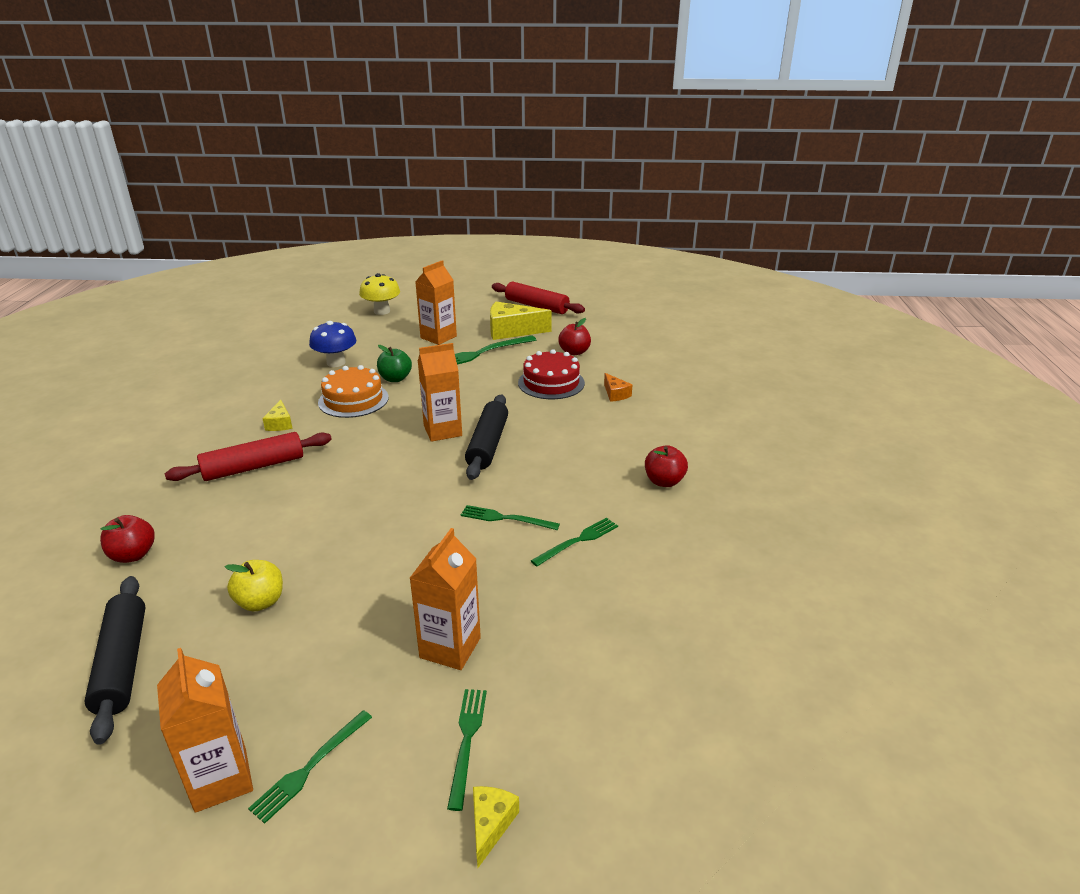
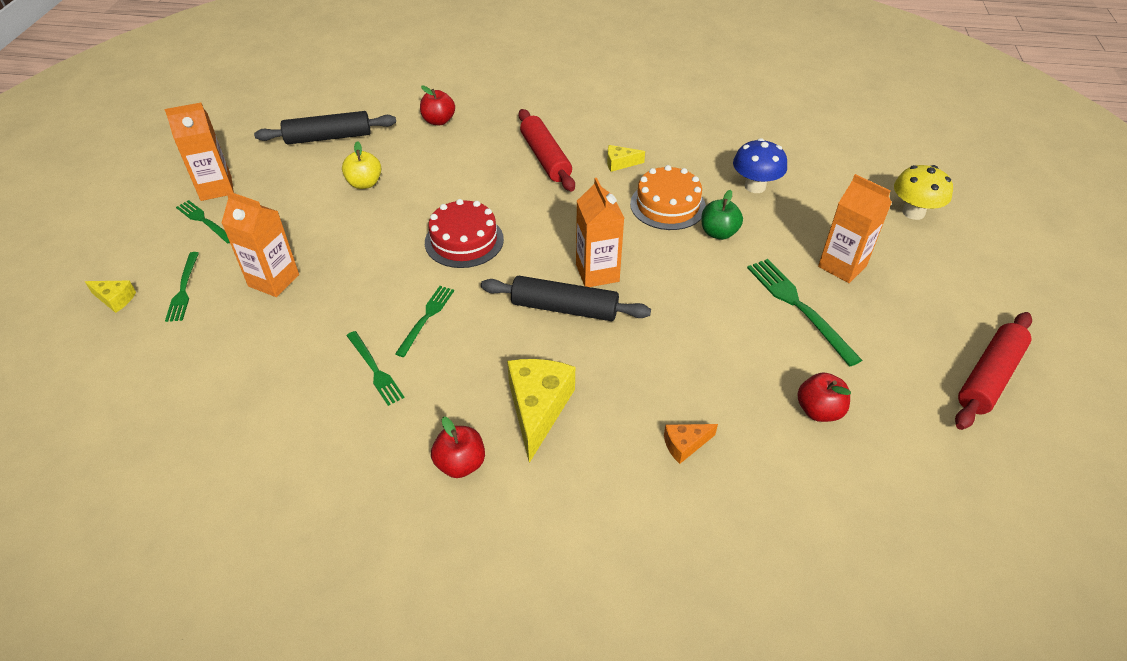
camera: 95 degrees right, 15 degrees up
green fork [447,689,487,811] -> green fork turned 75 degrees clockwise [165,252,199,322]
yellow cheese [490,302,552,340] -> yellow cheese moved to [507,359,575,463]
red cake [518,349,585,399] -> red cake moved to [425,199,504,268]

